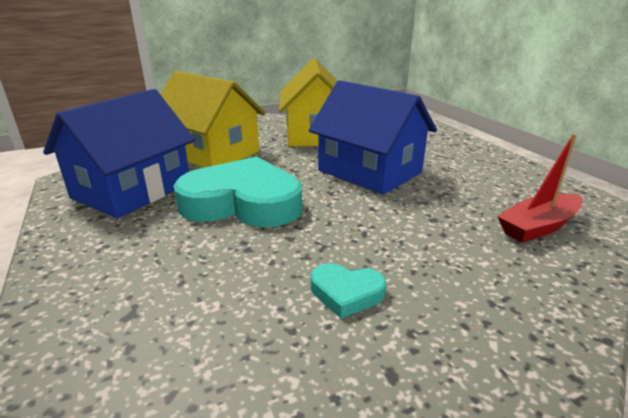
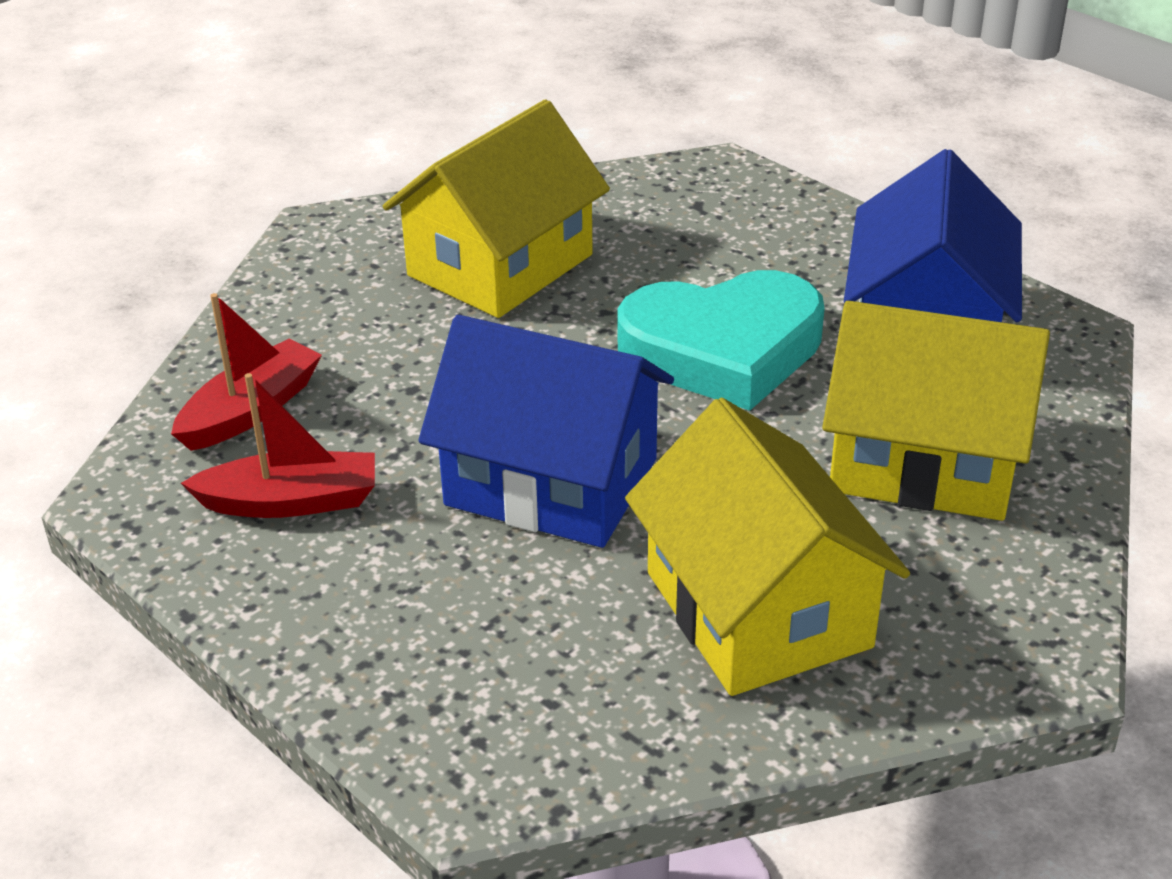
camera: 160 degrees right, 10 degrees up
turquoise heart [311,263,387,318] -> yellow house [383,99,610,318]
none -> red boat [181,373,375,518]

